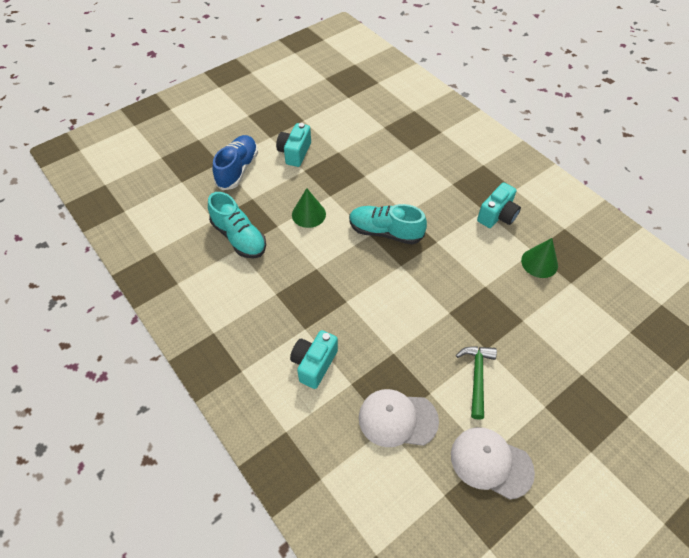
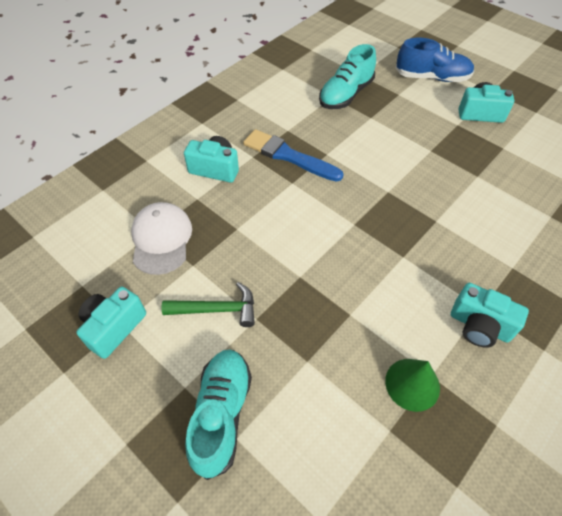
camera: 80 degrees right, 0 degrees up
green cone [292,188,326,228] -> none
turquoise shoe [349,204,427,244] -> turquoise shoe moved to [185,350,252,480]
white cap [451,427,535,500] -> turquoise camera [76,287,146,359]
none -> blue brush [243,129,344,182]

